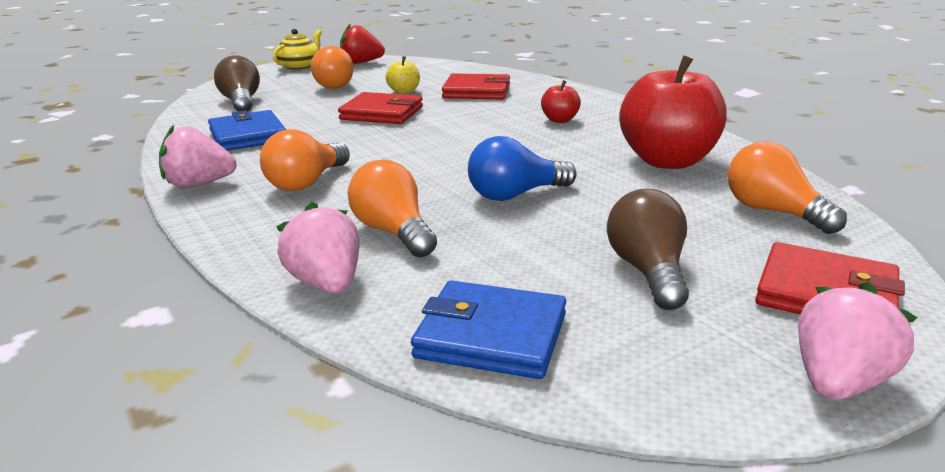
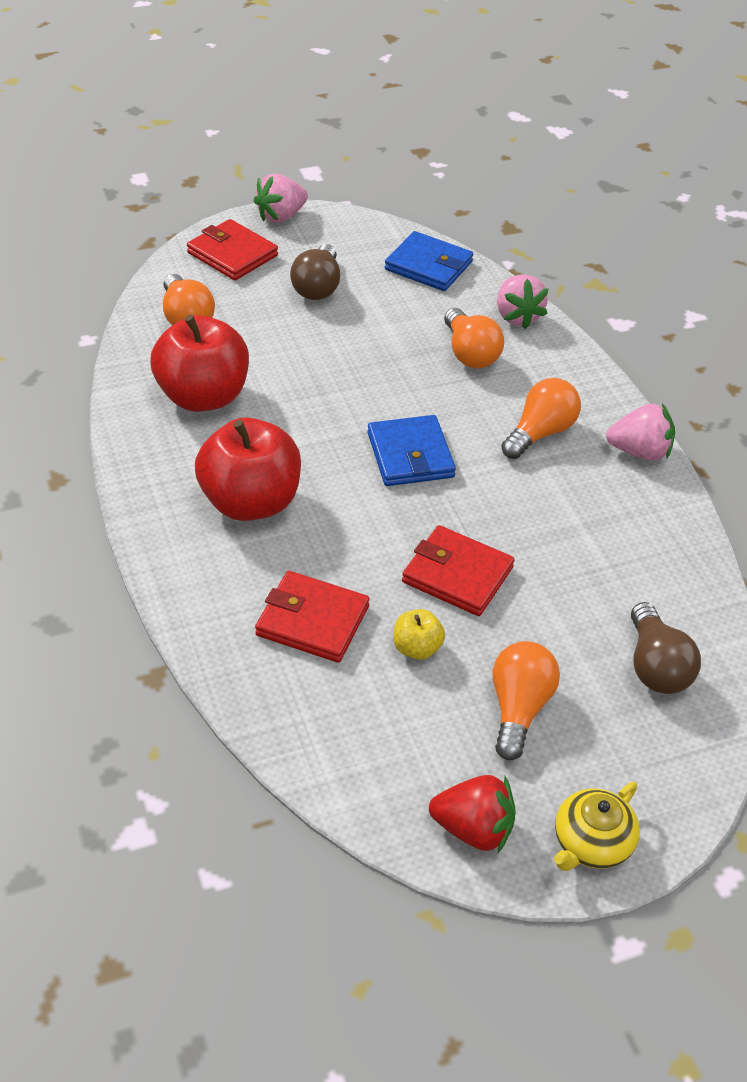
camera: 170 degrees left, 20 degrees up
blue wallet [208,110,286,151] -> blue wallet moved to [367,415,456,486]
blue light bulb [468,136,577,201] -> none
red apple [541,80,581,123] -> red apple [195,418,301,521], size x2.21

